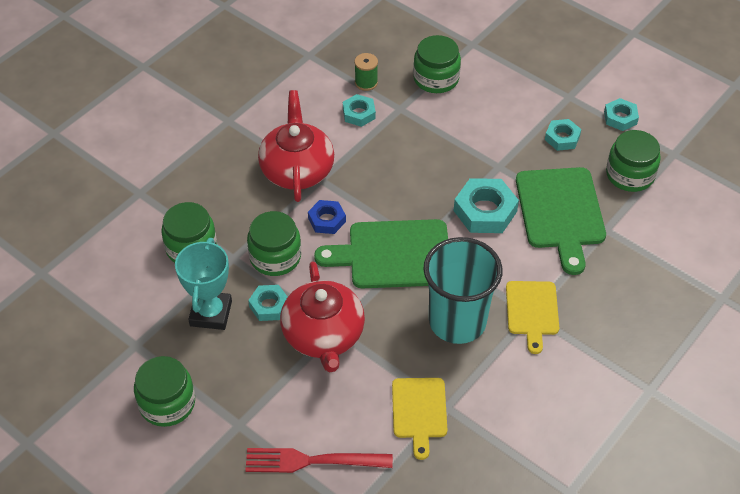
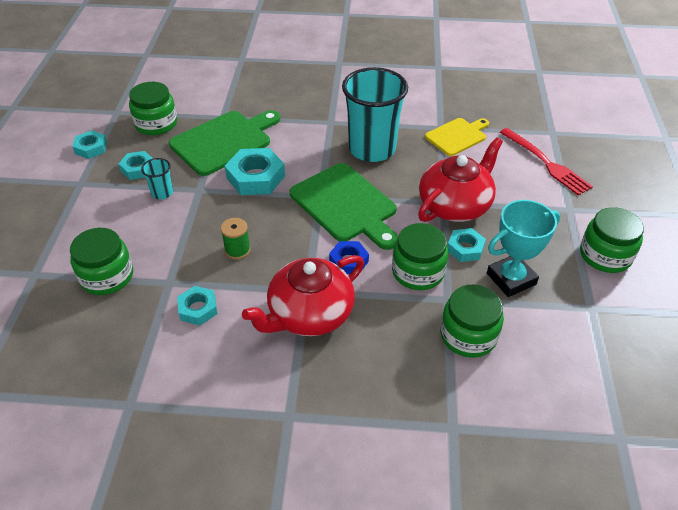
camera: 125 degrees left, 5 degrees down
green spool [354,53,378,91] -> green spool moved to [221,218,251,260]
yellow cutting board [506,281,559,354] -> none
none -> turquoise cup [141,158,173,199]

